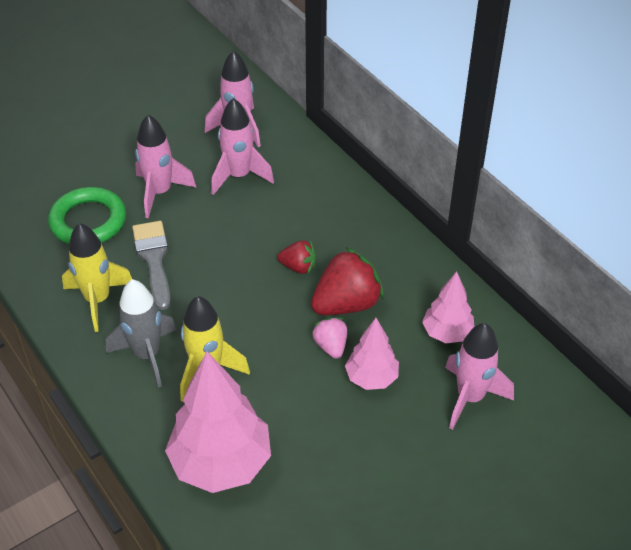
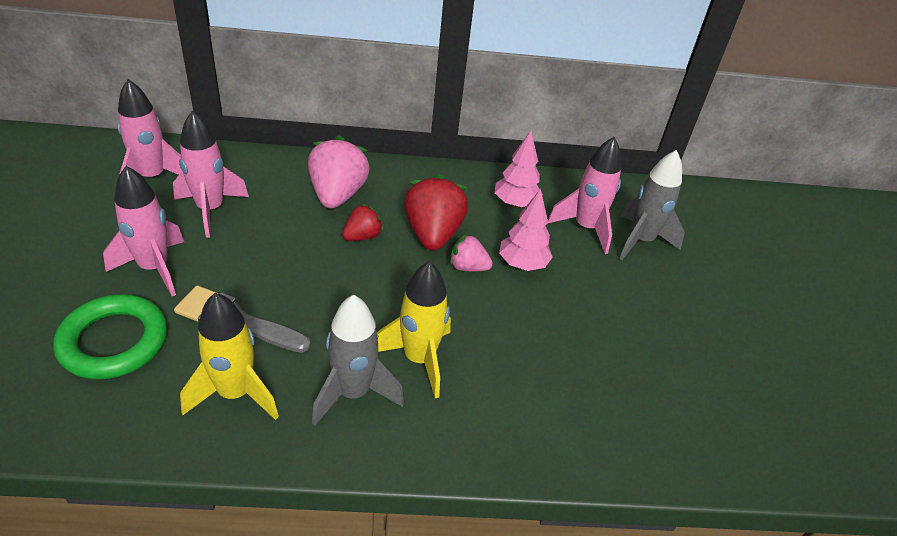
camera: 60 degrees left, 5 degrees down
pink tree [165,351,271,493] -> none
none -> pink strawberry [308,136,370,209]
none -> grey rocket [619,150,685,260]

